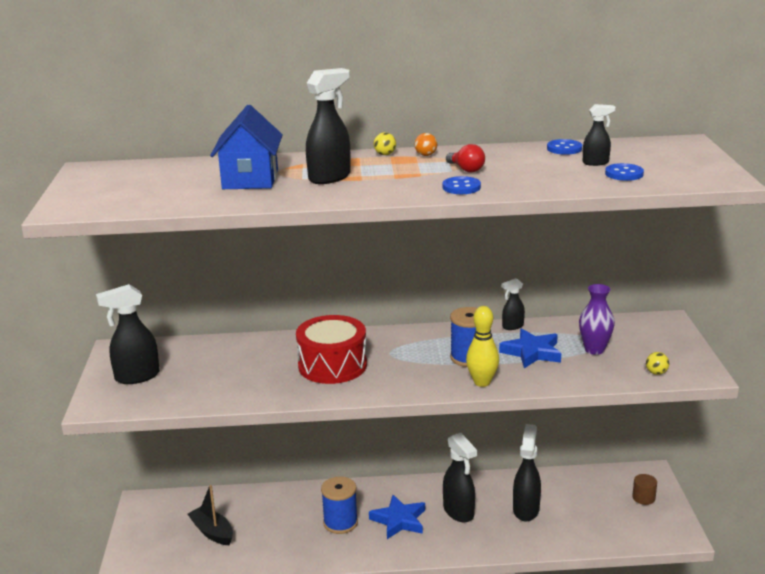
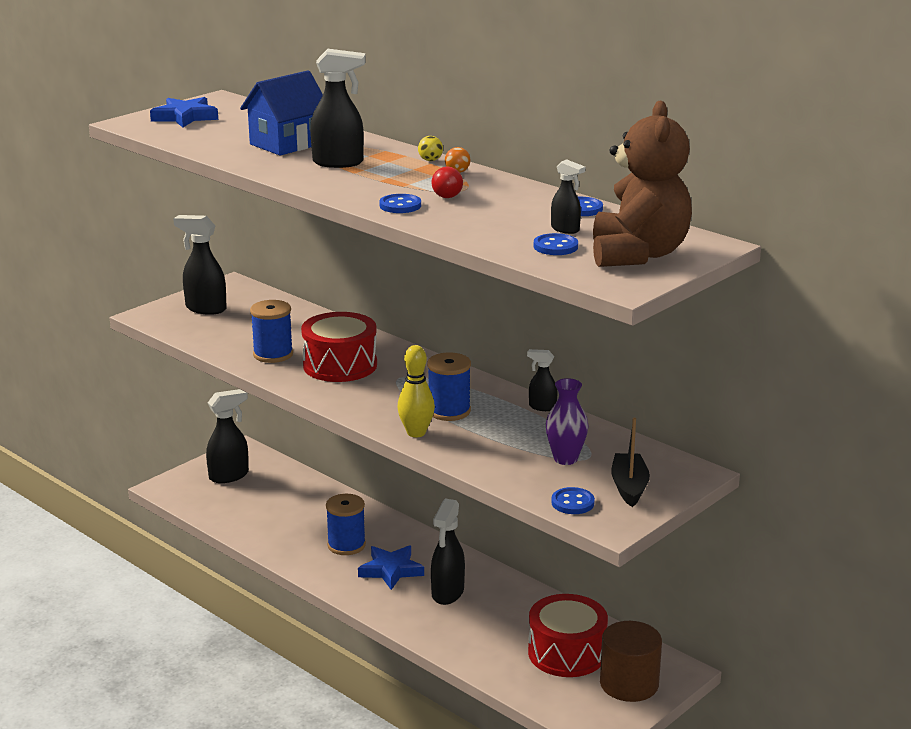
camera: 45 degrees right, 0 degrees up
black boat [188,485,233,545] -> black boat moved to [611,418,650,507]
blue star [499,328,561,368] -> blue star moved to [150,97,218,127]
black spray bottle [513,424,541,521] -> black spray bottle moved to [206,389,249,483]
brown cylinder [632,474,657,505] -> brown cylinder [600,621,662,702], size x2.03
yellow ball [646,352,669,375] -> blue button [551,487,595,514]
none -> blue spool [250,300,293,363]
none -> red drum [528,594,608,677]
none -> brown teddy bear [593,101,692,267]

